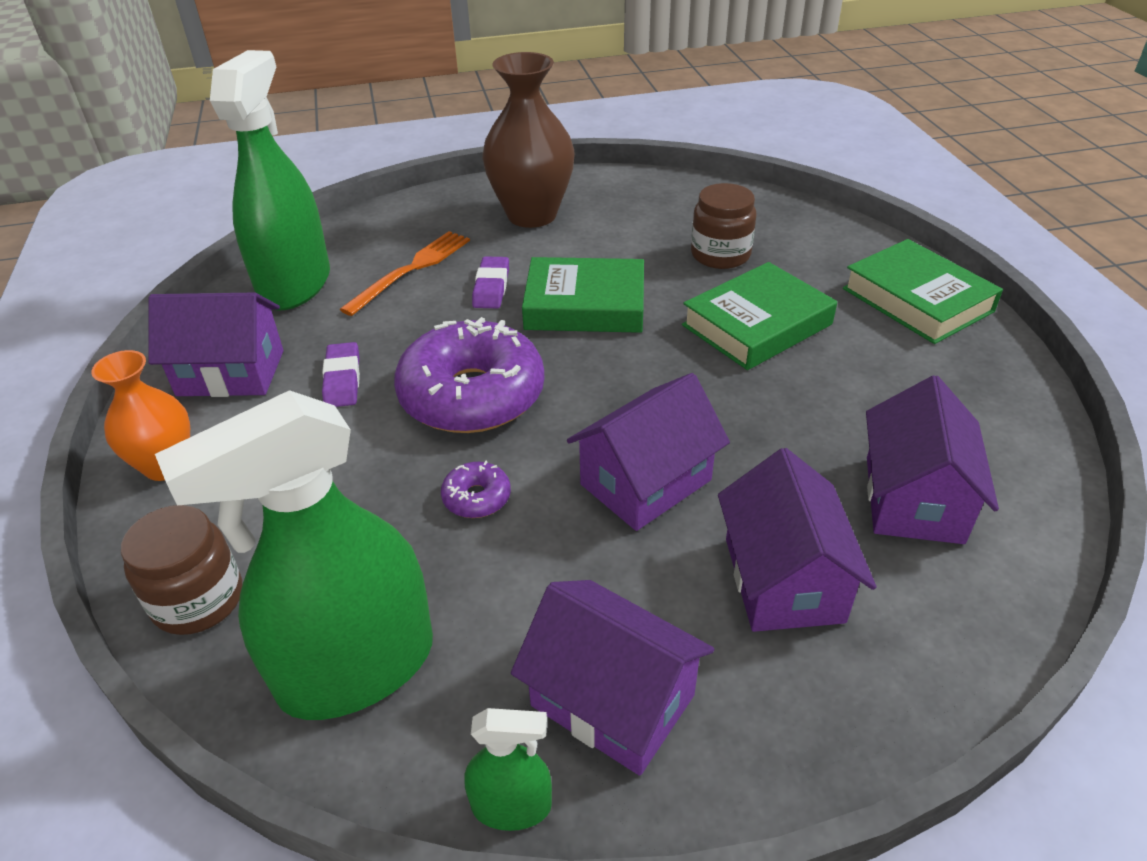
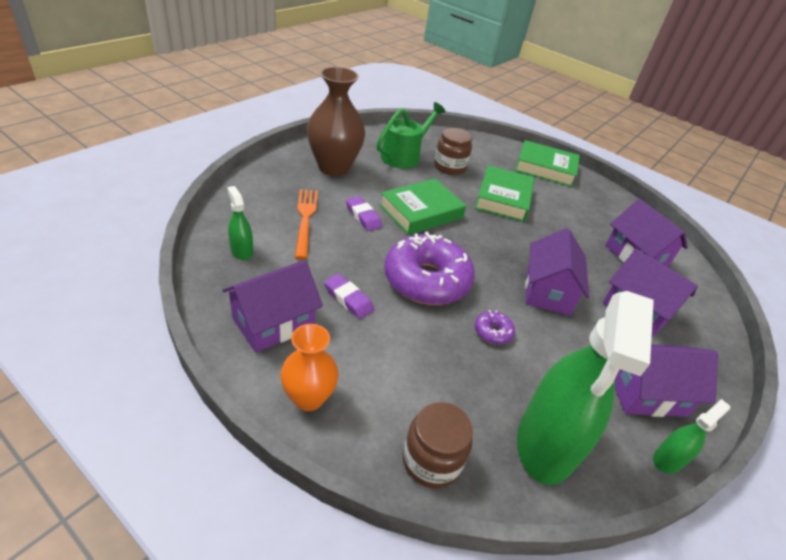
camera: 45 degrees left, 0 degrees up
green spray bottle [210,50,330,310] -> green spray bottle [227,186,253,260], size x0.44
none -> green watering can [377,102,445,169]

